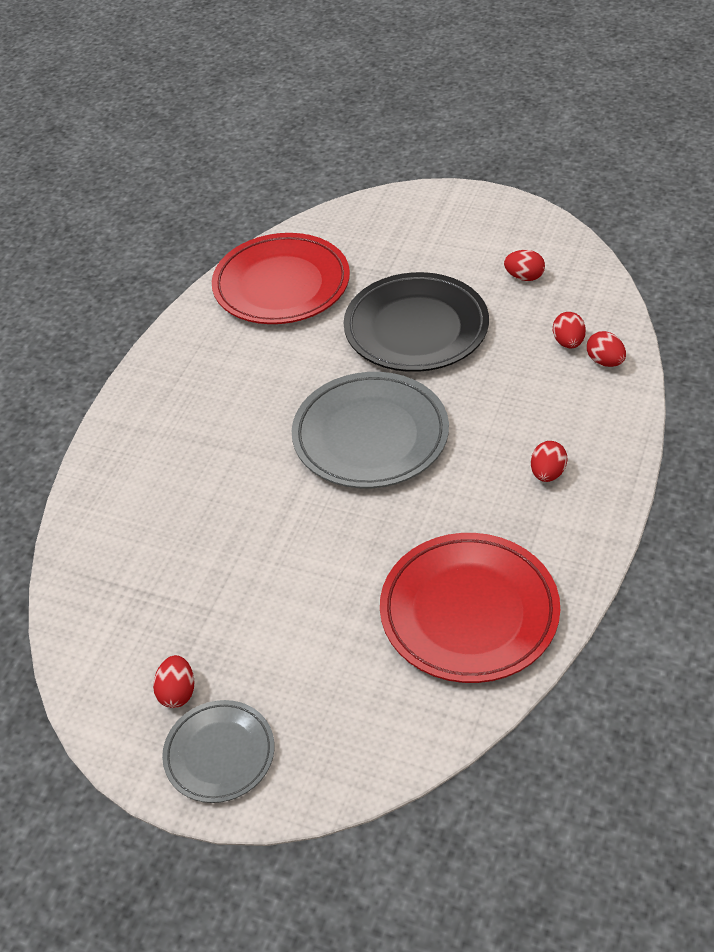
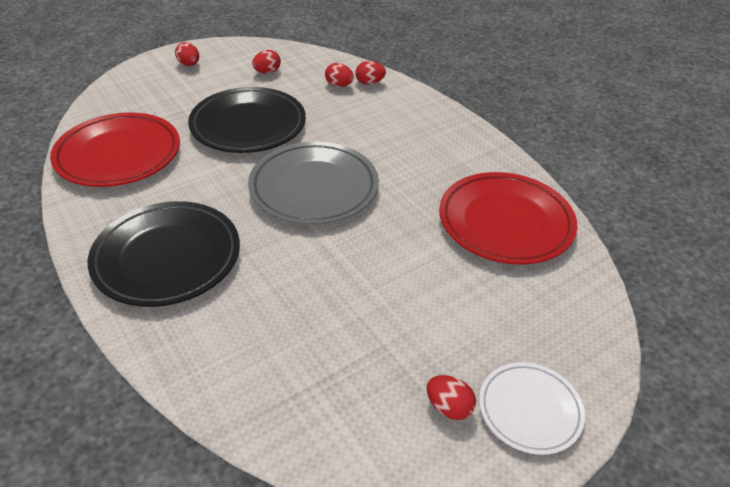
camera: 60 degrees left, 5 degrees down
grey plate [162,700,274,803] -> white plate [479,362,585,455]
red egg [531,441,567,482] -> red egg moved to [175,42,199,66]
none -> black plate [88,201,240,307]

